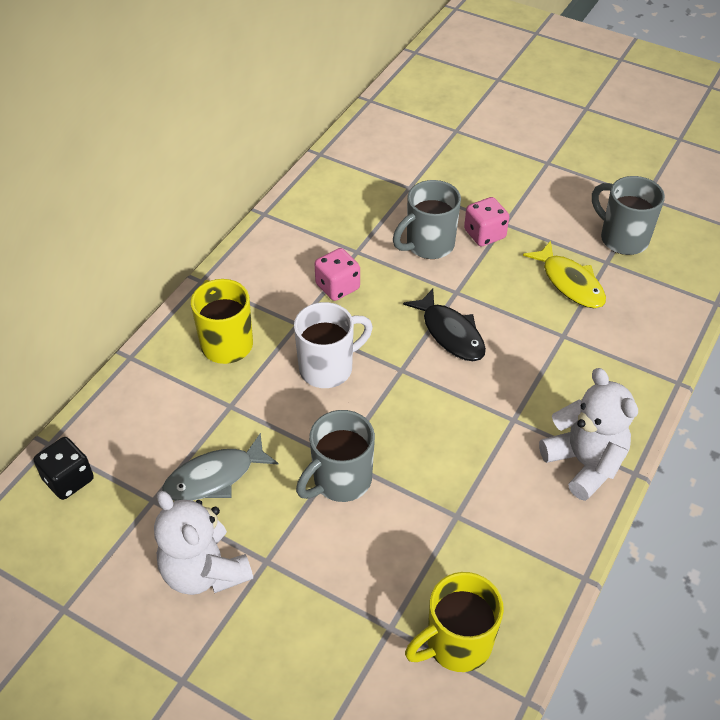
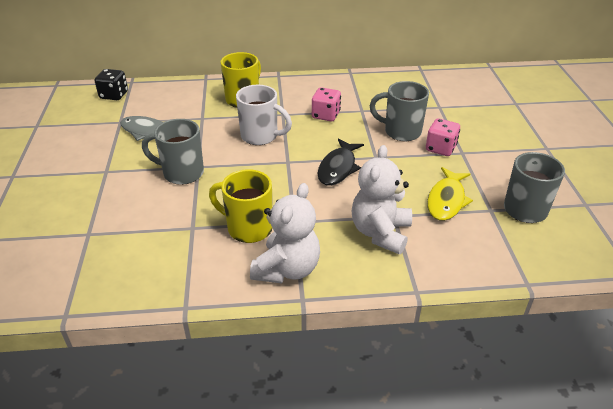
camera: 55 degrees right, 10 degrees down
white teddy bear [154,491,253,595] -> white teddy bear moved to [352,145,412,254]
yellow mug [405,572,504,672] -> yellow mug moved to [209,169,272,243]

